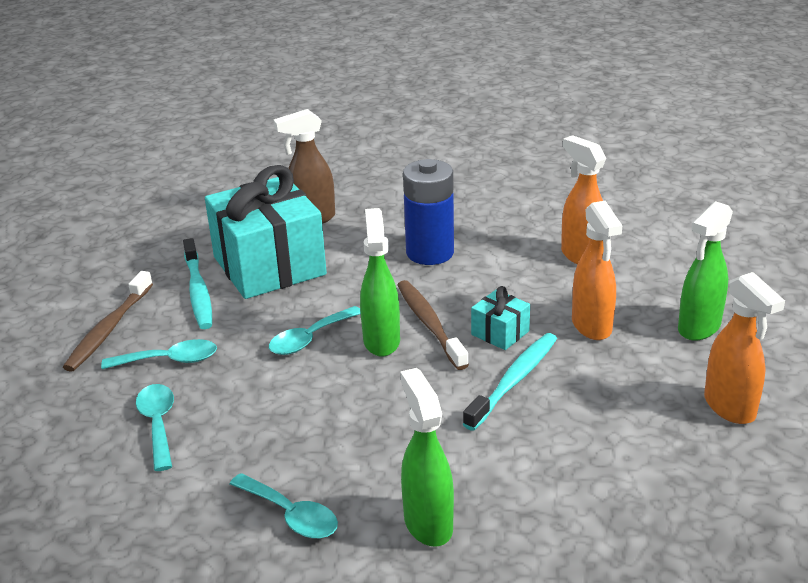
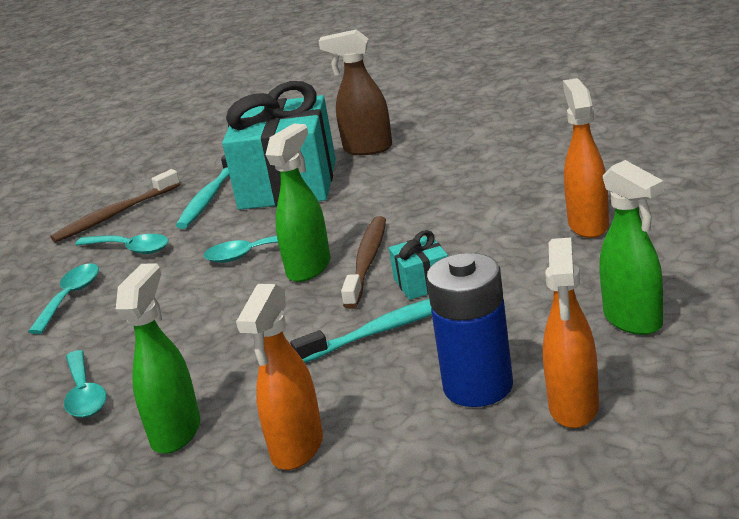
camera: 35 degrees right, 5 degrees down
blue battery [403,159,454,265] -> blue battery moved to [426,253,513,407]
orange spray bottle [572,201,622,340] -> orange spray bottle moved to [236,284,323,470]
green spray bottle [678,201,733,341] -> green spray bottle turned 105 degrees counterclockwise [599,160,664,335]

